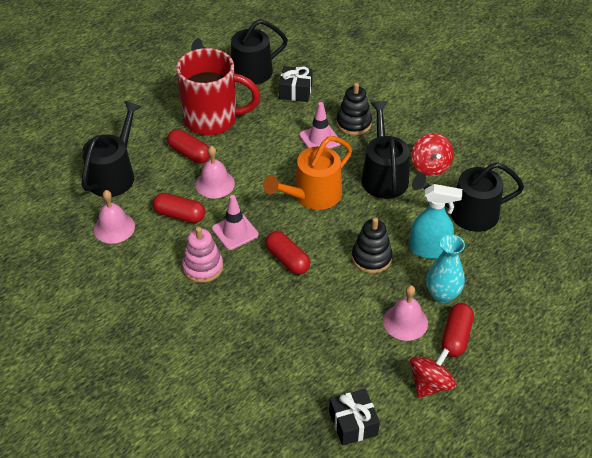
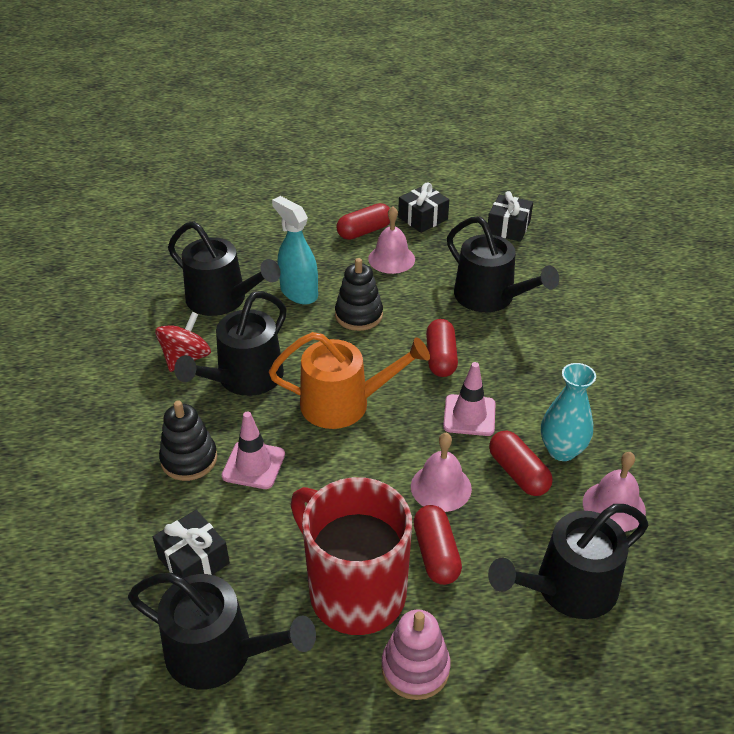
camera: 140 degrees left, 5 degrees down
pink stacking toy [182,227,223,283] -> pink stacking toy moved to [381,610,451,700]
red spinning top [410,348,456,398] -> black gift [398,182,449,233]
turquoise vase [426,235,465,304] -> turquoise vase moved to [541,363,596,461]
none -> black watering can [447,216,559,312]

